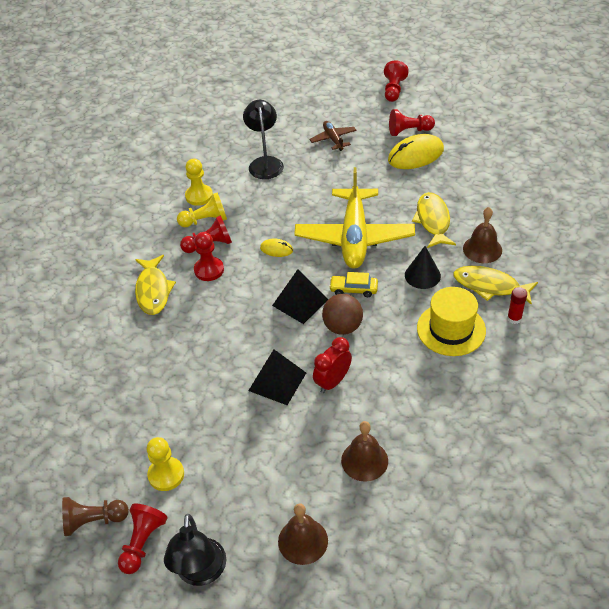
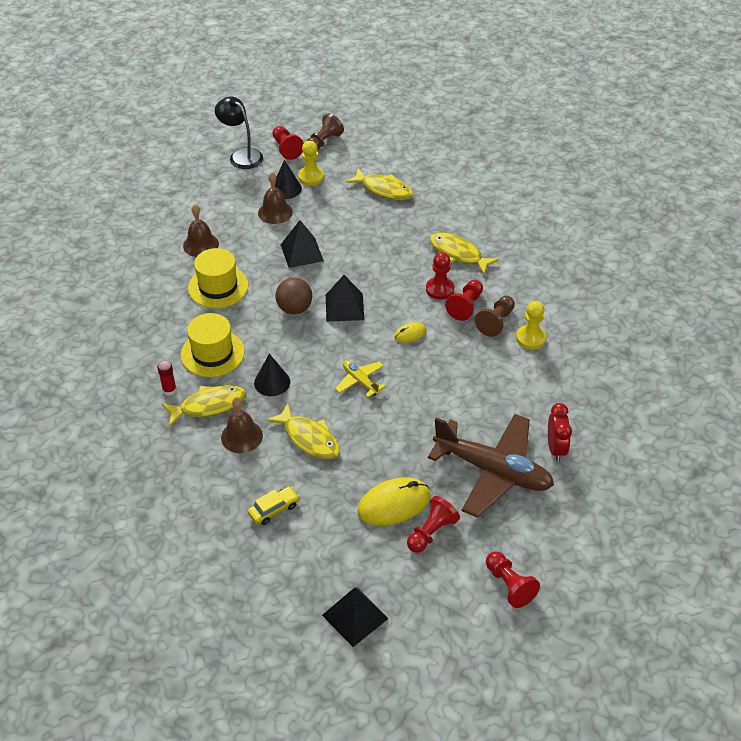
camera: 135 degrees right, 0 degrees up
yellow pawn [177,193,227,227] -> brown pawn [475,296,515,337]
black lamp [243,100,284,179] -> none
brown bell [278,504,328,565] -> brown bell moved to [258,172,293,224]
yellow plane [294,167,415,269] -> yellow plane [335,360,386,398], size x0.45
brown plane [310,121,357,151] -> brown plane [428,414,554,518], size x2.20
red clock [313,337,352,393] -> red clock moved to [548,403,572,462]
yellow car [329,272,378,297] -> yellow car moved to [248,486,300,525]
yellow mouse [388,134,444,169] -> yellow mouse turned 45 degrees clockwise [357,477,430,526]
none -> yellow hat [188,248,248,308]
none -> black cone [275,160,302,199]
none -> black pyramid [322,587,389,647]
none -> yellow fish [345,168,413,200]

